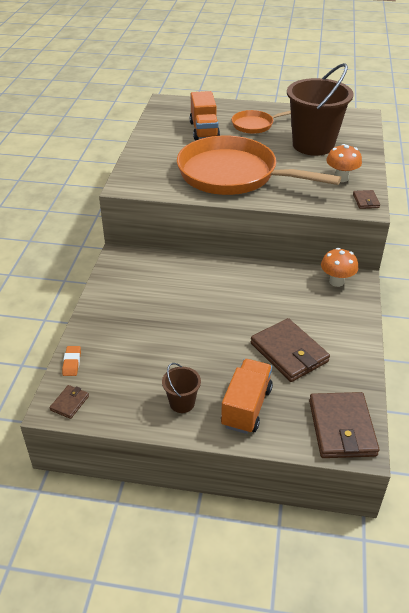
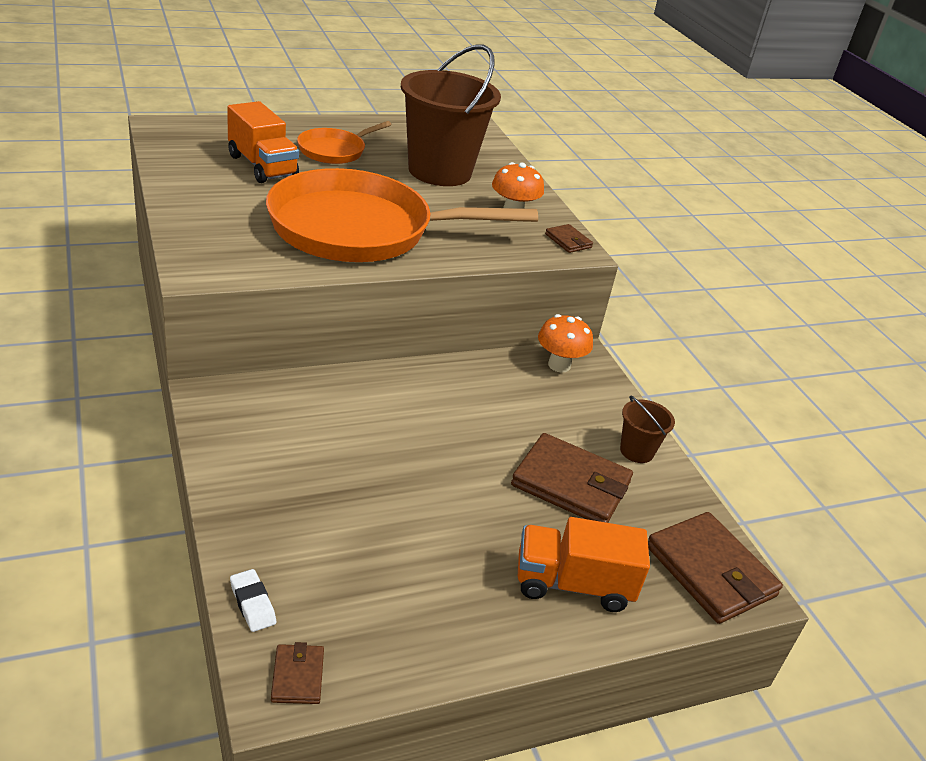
camera: 35 degrees left, 5 degrees down
orange eraser [62,346,81,376] -> white eraser [230,569,276,632]
brown bucket [162,363,201,413] -> brown bucket moved to [620,396,675,463]
orange truck [221,359,273,434] -> orange truck turned 75 degrees counterclockwise [518,517,650,612]

